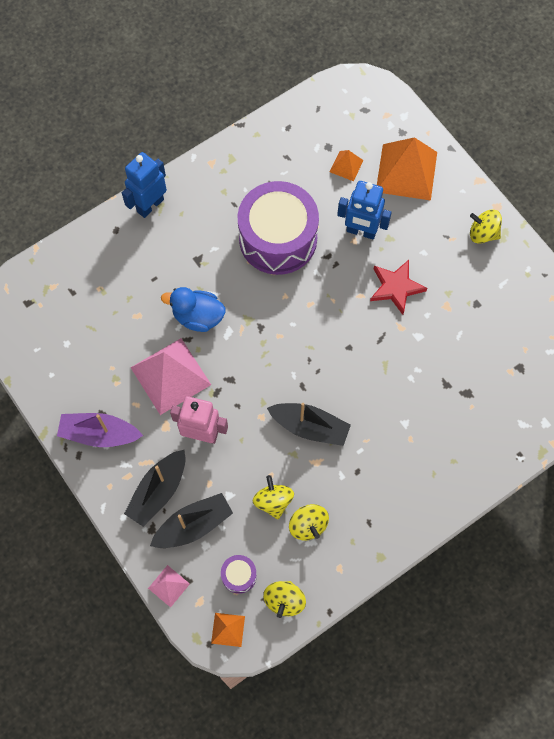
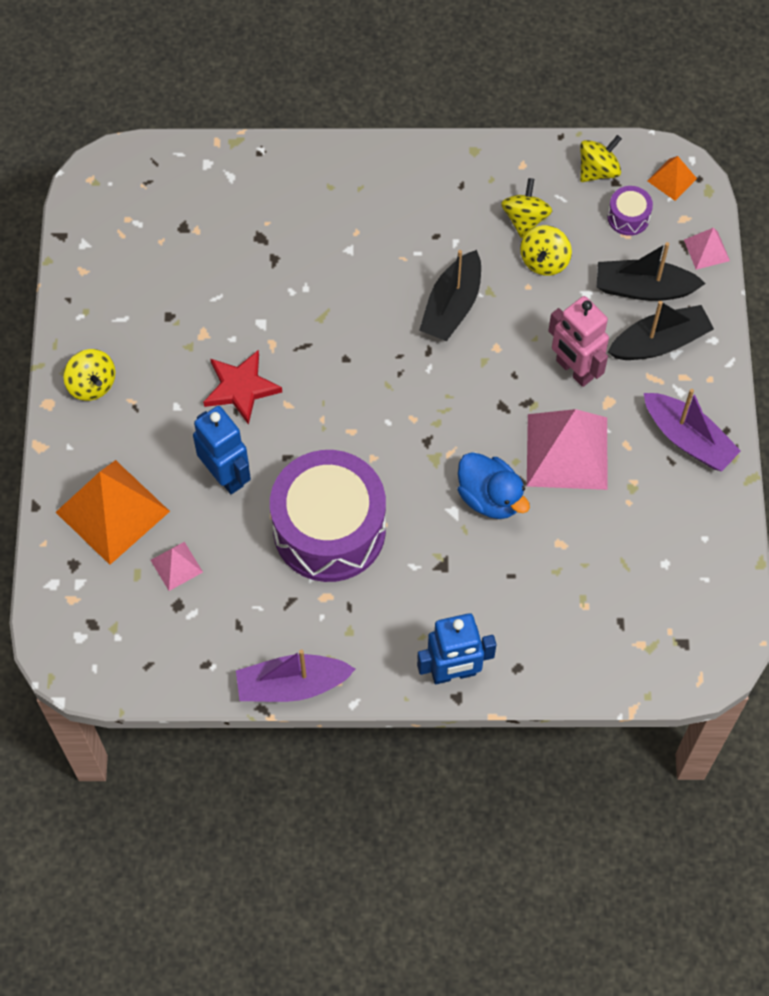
camera: 145 degrees left, 5 degrees down
black boat [267,403,351,446] -> black boat turned 120 degrees counterclockwise [419,250,481,341]
orange pyramid [330,150,364,181] -> pink pyramid [151,542,203,591]
none -> purple boat [236,649,355,702]

